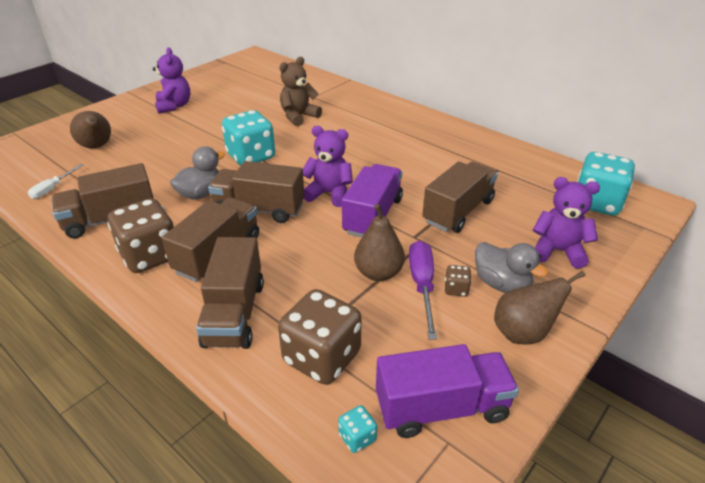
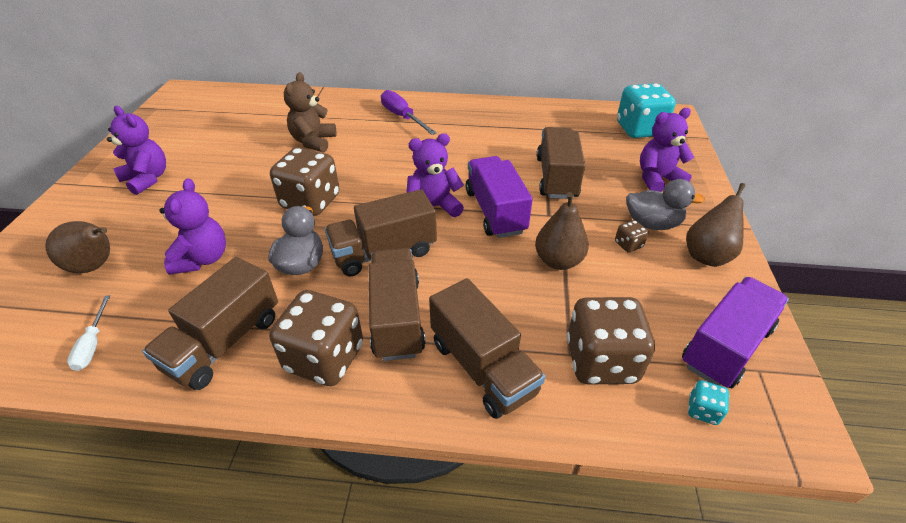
camera: 35 degrees left, 5 degrees up
turquoise dice [222,110,275,166] -> brown dice [270,147,339,216]
purple screwdriver [409,240,437,340] -> purple screwdriver moved to [381,90,437,135]
none -> purple teddy bear [159,178,226,275]

